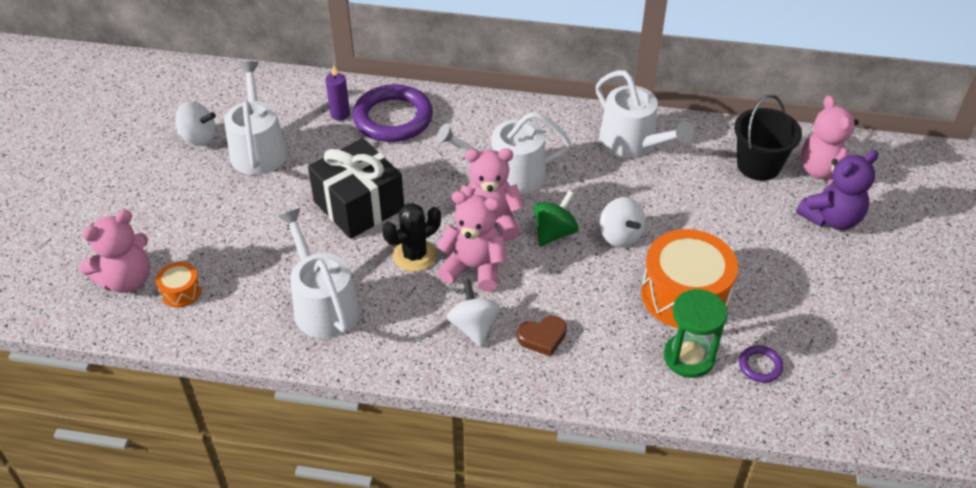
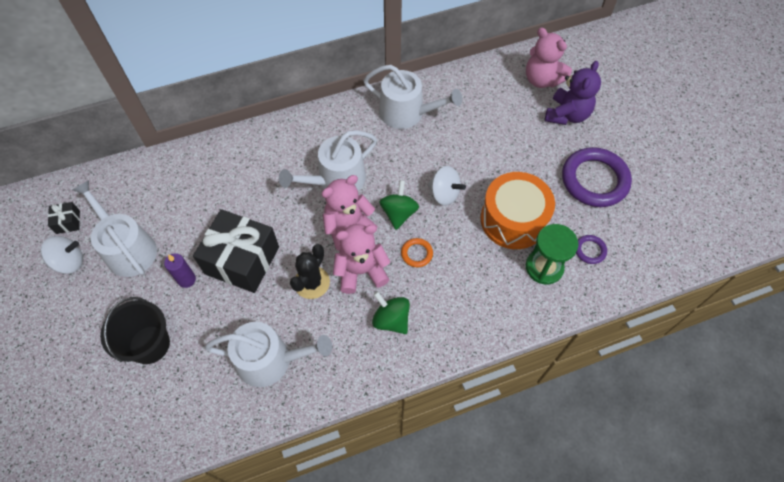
camera: 30 degrees left, 15 degrees up
pink teddy bear [79,210,150,293] -> none
orange drum [156,262,202,308] -> none
white watering can [278,208,360,338] -> white watering can turned 150 degrees clockwise [204,322,332,387]
purple candle [325,65,350,121] -> purple candle moved to [164,253,196,288]
purple ring [353,84,433,142] -> purple ring moved to [562,147,632,207]
white spinning top [447,279,500,347] -> green spinning top [372,291,410,334]
brown heart [517,316,567,357] -> none
black bucket [734,94,802,181] -> black bucket moved to [100,297,170,364]
none -> black gift [48,202,80,234]
none -> orange ring [401,238,433,267]

